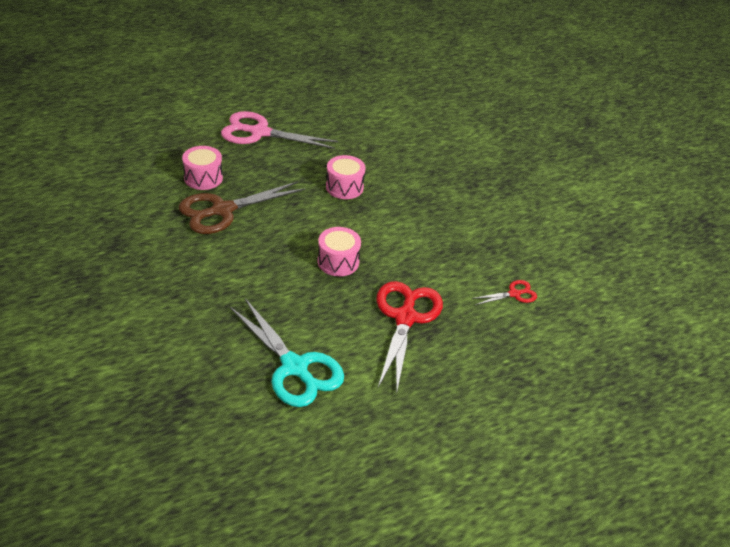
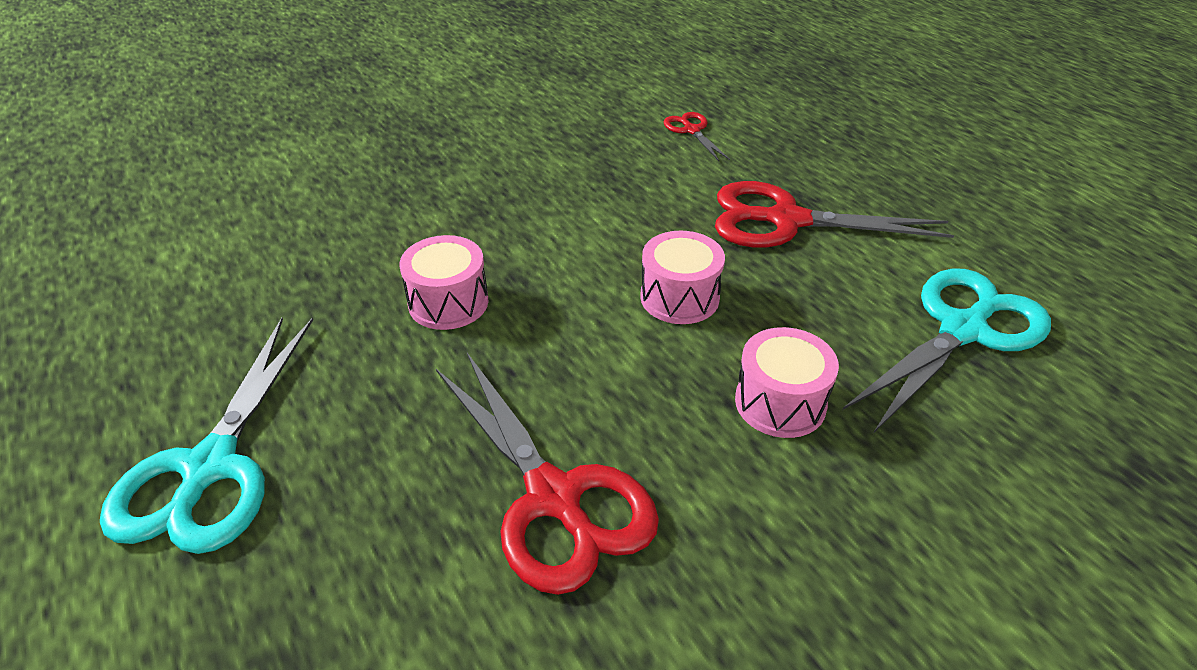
camera: 90 degrees left, 0 degrees up
brown scissors [179,181,305,234] -> red scissors [436,353,659,595]
pink drum [182,146,223,190] -> pink drum moved to [735,327,839,438]
pink scissors [221,111,338,149] -> turquoise scissors [100,318,313,554]

